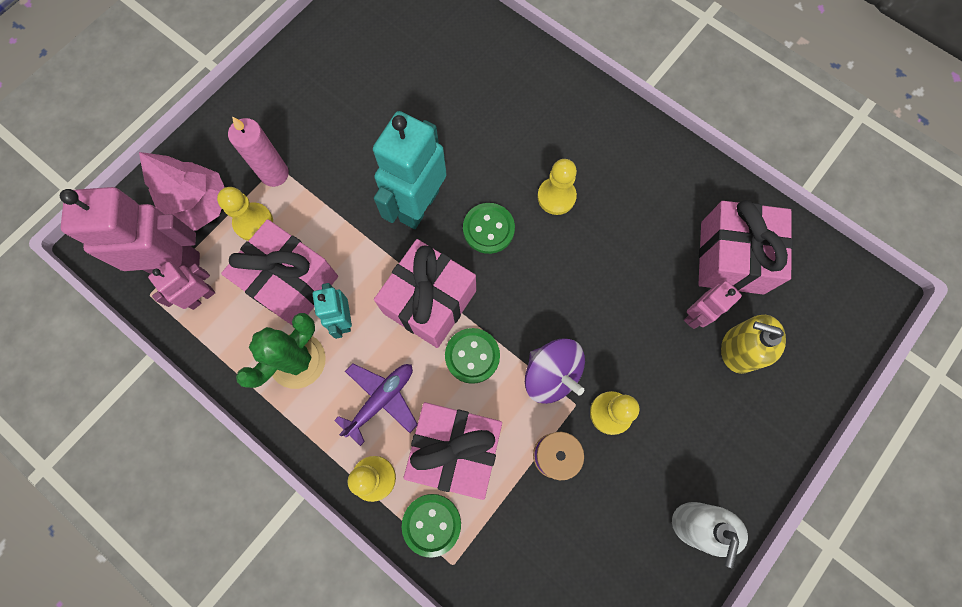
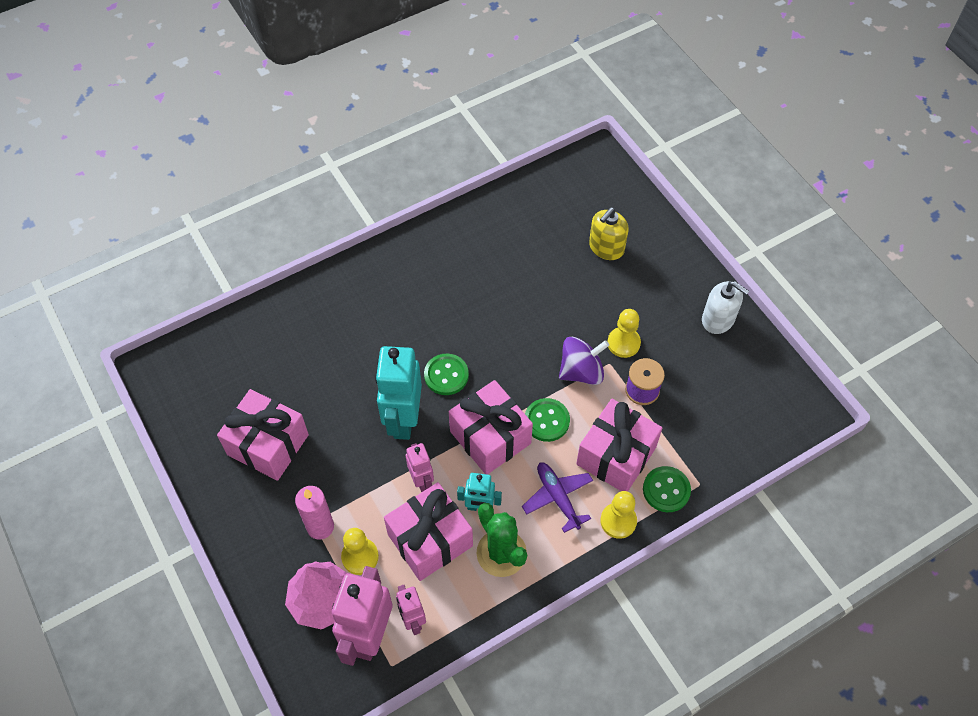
camera: 70 degrees left, 15 degrees down
turquoise robot [373,111,447,229] -> turquoise robot turned 45 degrees clockwise [375,346,422,440]
yellow pawn [537,159,577,215] -> none
pink robot [684,281,742,329] -> pink robot moved to [406,443,434,492]
pink gift [698,200,793,295] -> pink gift moved to [217,389,309,481]

